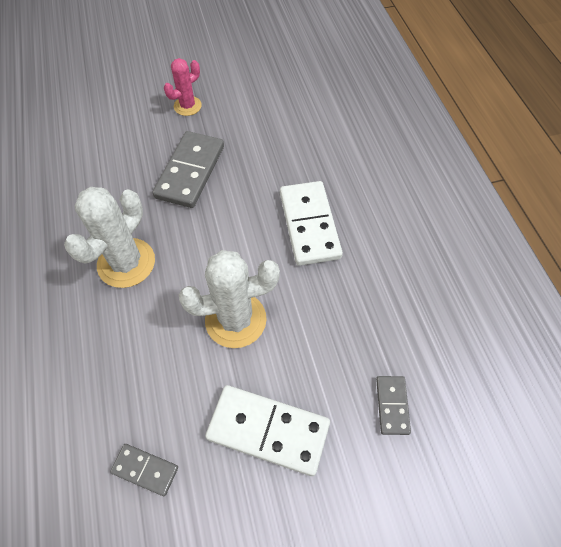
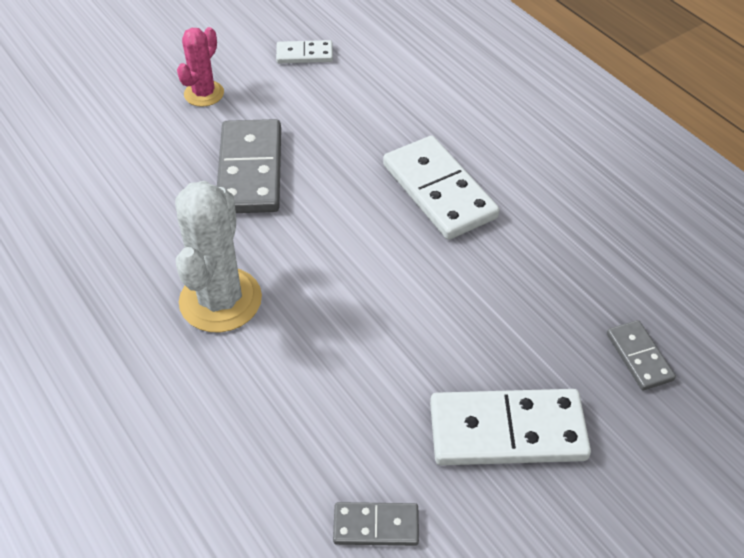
camera: 20 degrees left, 10 degrees down
white cactus [179,250,280,348] -> none
none -> white domino [276,40,333,63]

